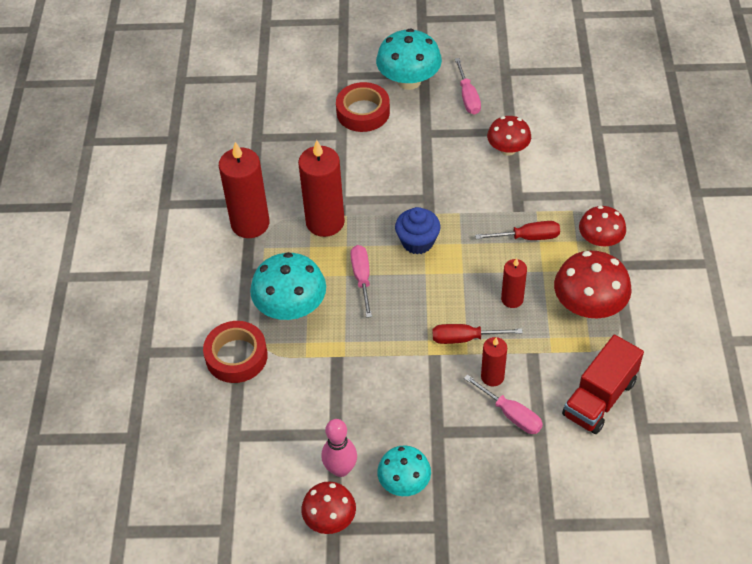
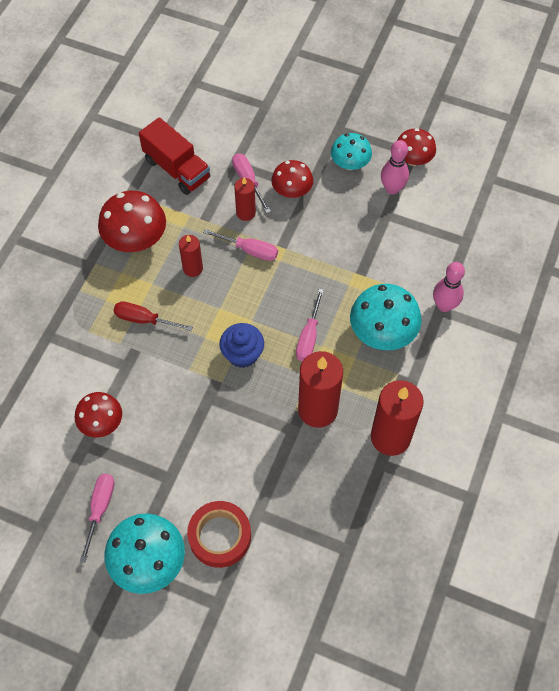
camera: 160 degrees left, 10 degrees up
red tape [203,321,268,383] -> pink bowling pin [433,262,465,312]
red screwdriver [433,324,523,344] -> pink screwdriver [203,229,278,261]
red truck [562,335,644,434] -> red truck turned 75 degrees clockwise [139,117,210,195]
red mushroom [579,206,626,248] -> red mushroom moved to [271,160,313,198]

